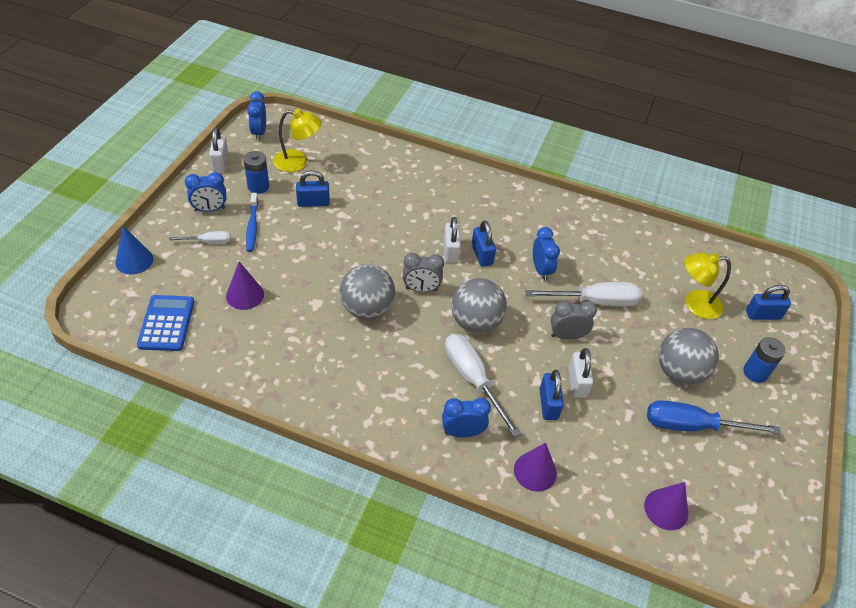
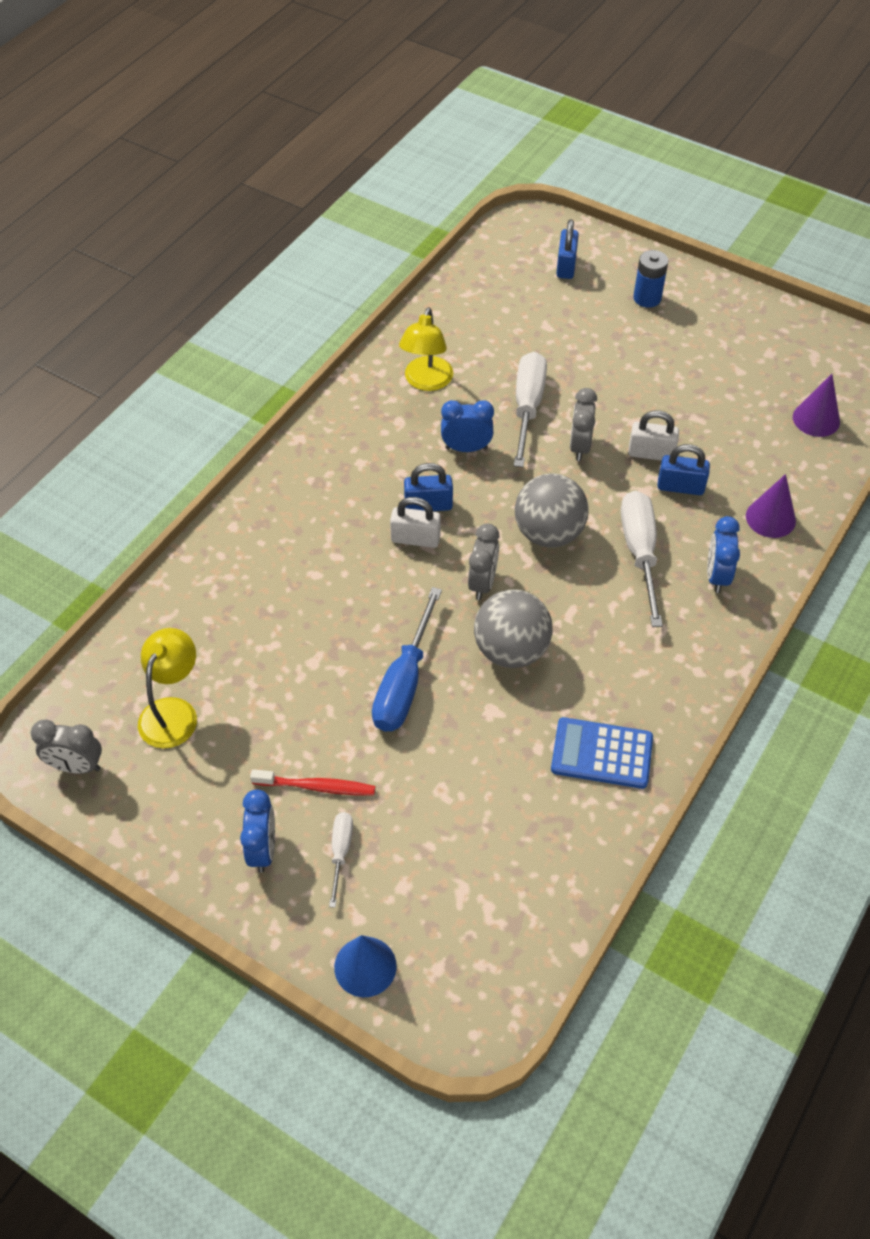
camera: 75 degrees left, 5 degrees up
blue calculator [137,295,194,351] -> blue calculator moved to [551,717,653,789]
white padlock [209,127,228,172] -> none
purple cone [226,262,264,310] -> none
blue battery [243,151,269,194] -> none
blue toothbrush [246,193,258,252] -> red toothbrush [250,769,375,796]
blue clock [247,91,266,141] -> grey clock [31,720,102,774]
blue padlock [296,170,330,207] -> none
white screwdriver [445,334,521,437] -> white screwdriver turned 105 degrees clockwise [621,491,663,627]
blue screwdriver [647,400,781,434] -> blue screwdriver moved to [372,587,442,732]
grey ball [659,328,719,385] -> none
yellow lamp [684,252,731,319] -> yellow lamp moved to [399,307,453,391]

